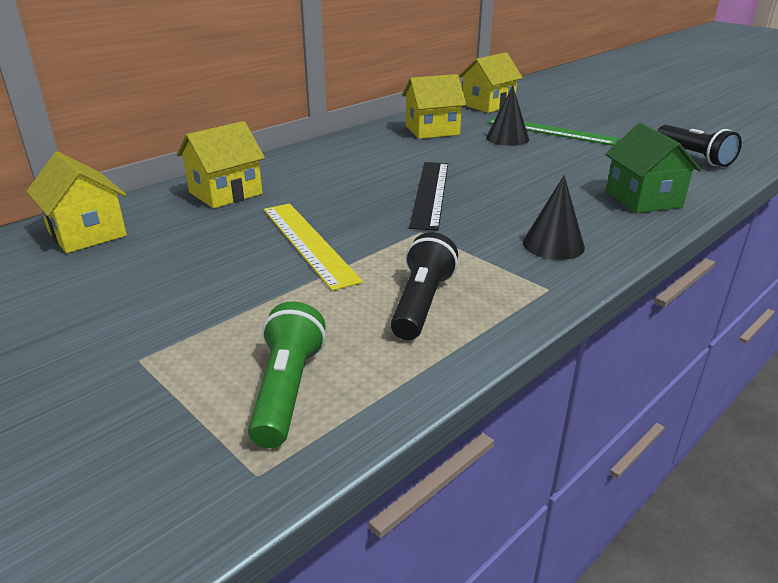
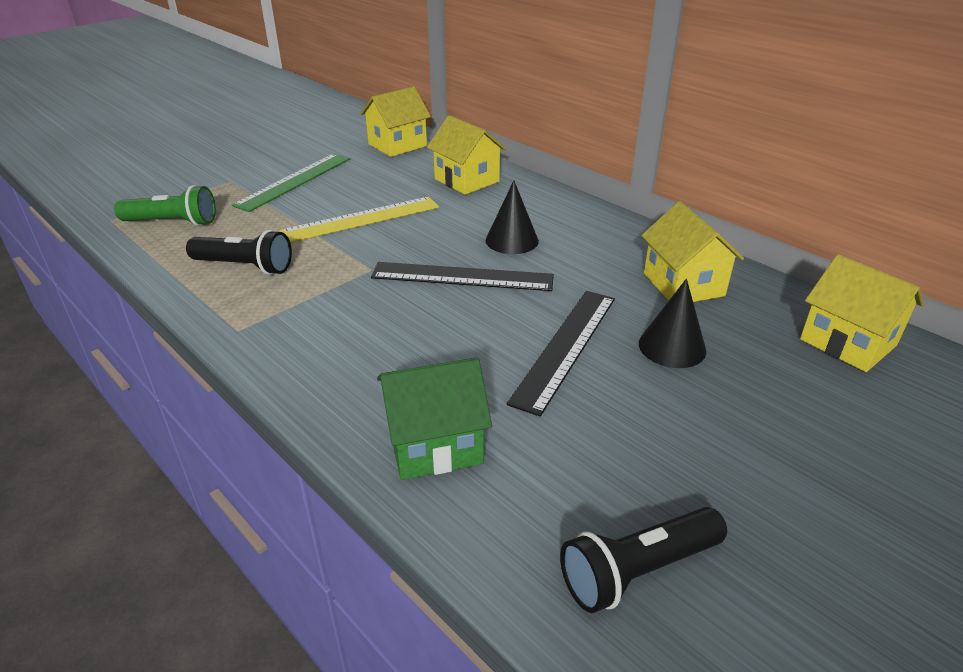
camera: 90 degrees right, 5 degrees up
green ruler [488,117,620,146] -> green ruler moved to [232,154,350,212]
black cone [523,175,585,260] -> black cone moved to [486,181,539,254]
none -> black ruler [507,291,615,417]

